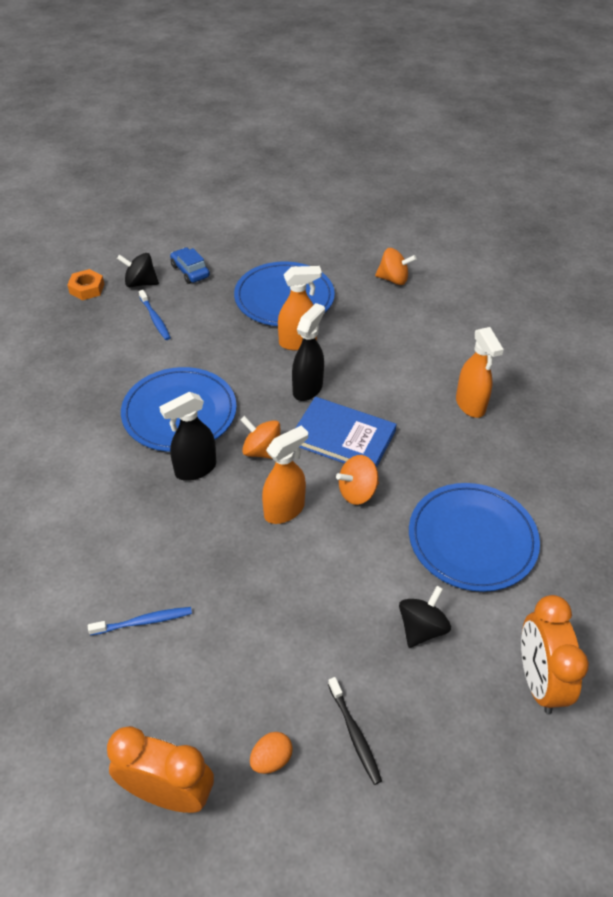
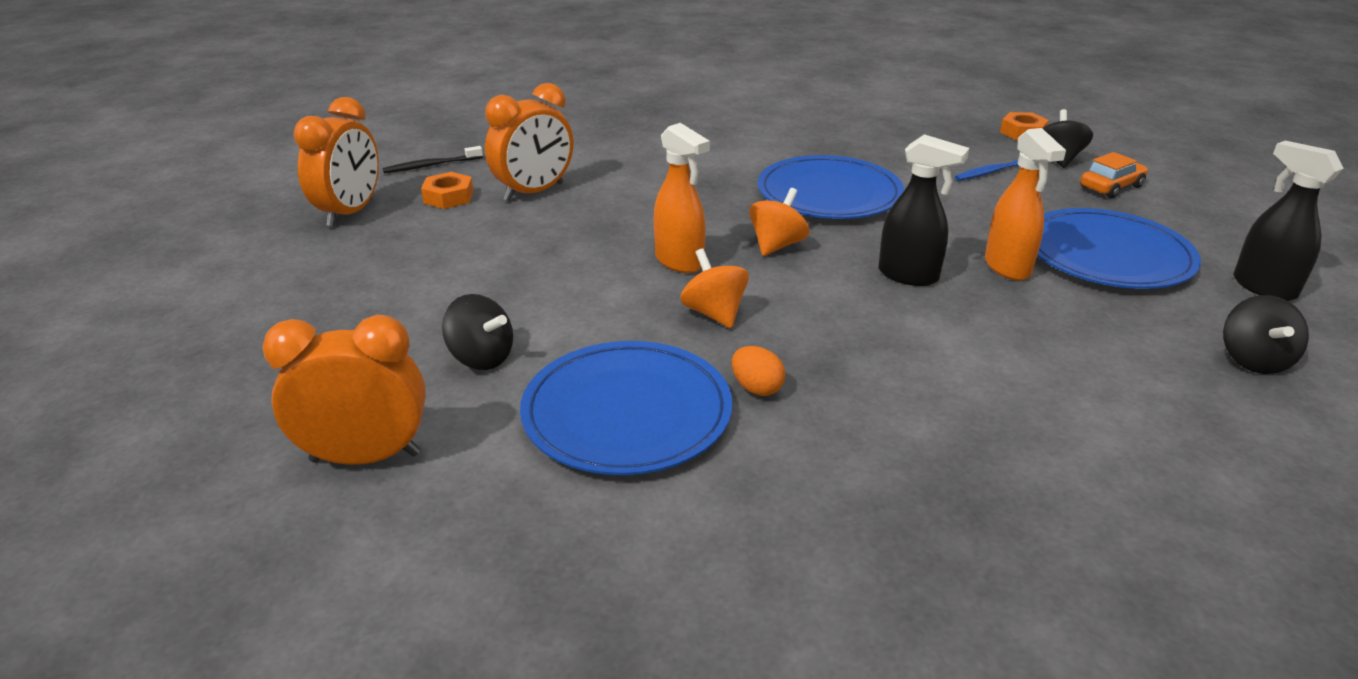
camera: 90 degrees right, 15 degrees down
blue toothbrush [88,607,192,636] -> orange clock [485,83,573,201]
black spray bottle [159,392,216,481] -> black spray bottle moved to [1233,141,1344,301]
blue car [170,248,210,284] -> orange car [1080,152,1148,198]
orange egg [250,732,293,774] -> orange egg moved to [732,346,785,396]
blue book [296,397,397,467] -> none
black toothbrush [328,677,382,785] -> black toothbrush moved to [383,146,483,173]
orange spinning top [375,248,417,285] -> black spinning top [1223,295,1309,374]
orange spray bottle [456,327,504,418] -> none
none -> orange nut [421,172,474,209]

